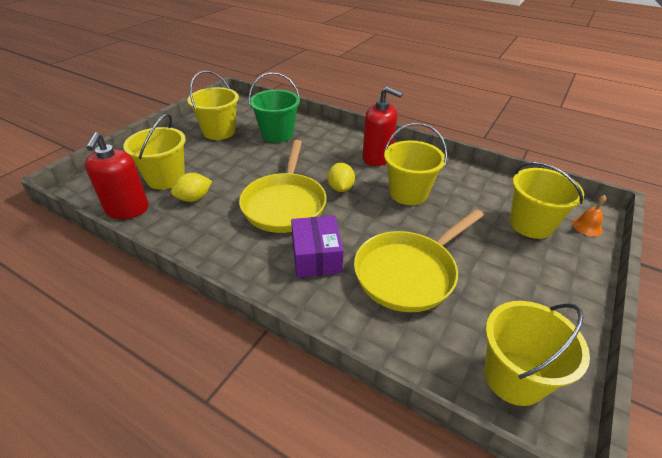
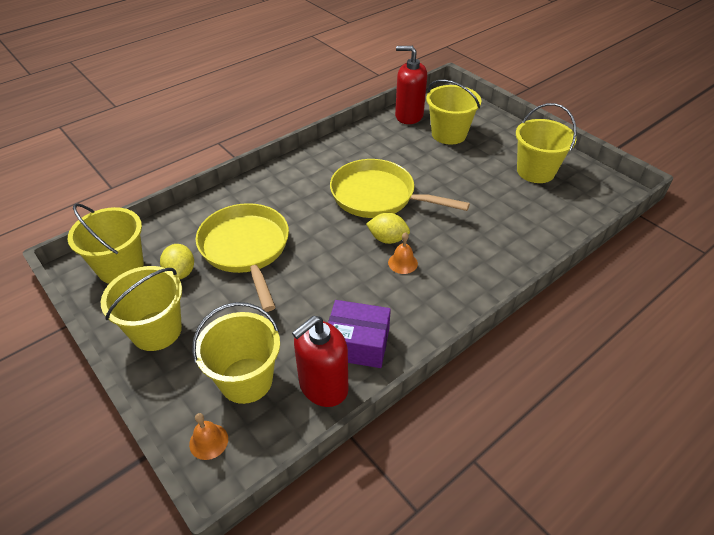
camera: 110 degrees right, 5 degrees up
yellow lemon [171,173,212,202] -> yellow lemon moved to [160,244,194,279]
green bucket [248,72,300,143] -> none
purple box [291,215,343,278] -> purple box moved to [328,300,391,368]
red soap dispenser [362,87,403,166] -> red soap dispenser moved to [292,316,349,407]
yellow bucket [384,123,447,205] -> yellow bucket moved to [101,266,182,351]
none -> orange bell [388,232,418,274]

